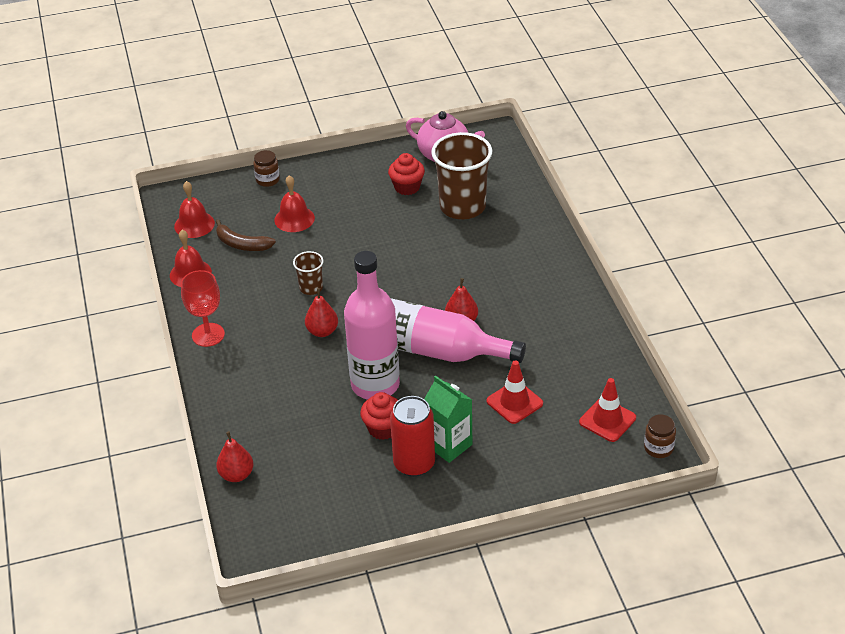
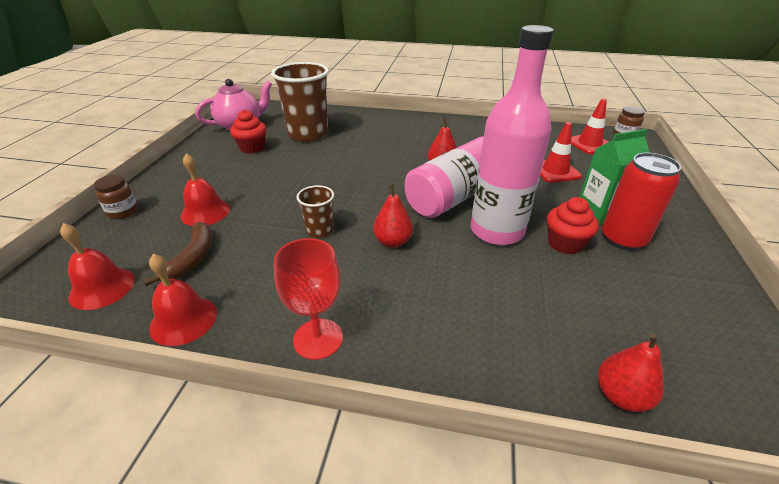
camera: 65 degrees left, 5 degrees down
brown banana [216,219,276,251] -> brown banana turned 45 degrees counterclockwise [143,222,212,286]

